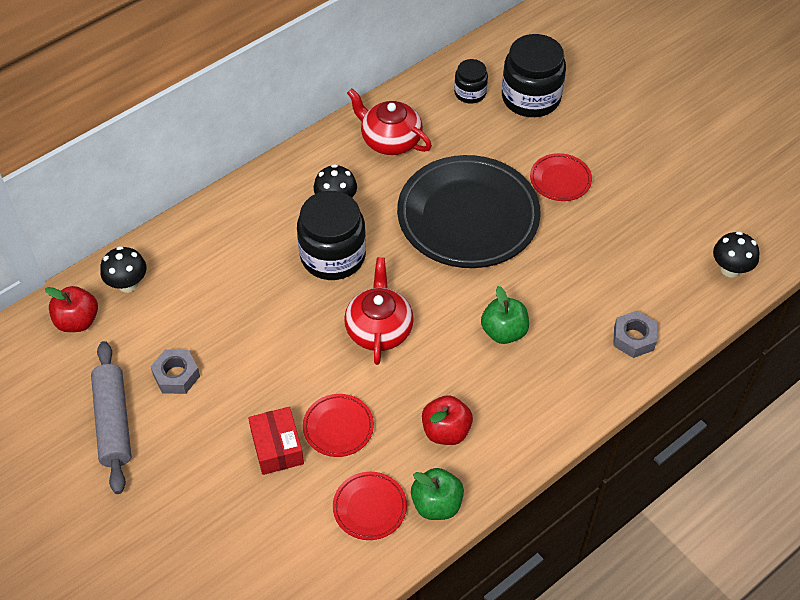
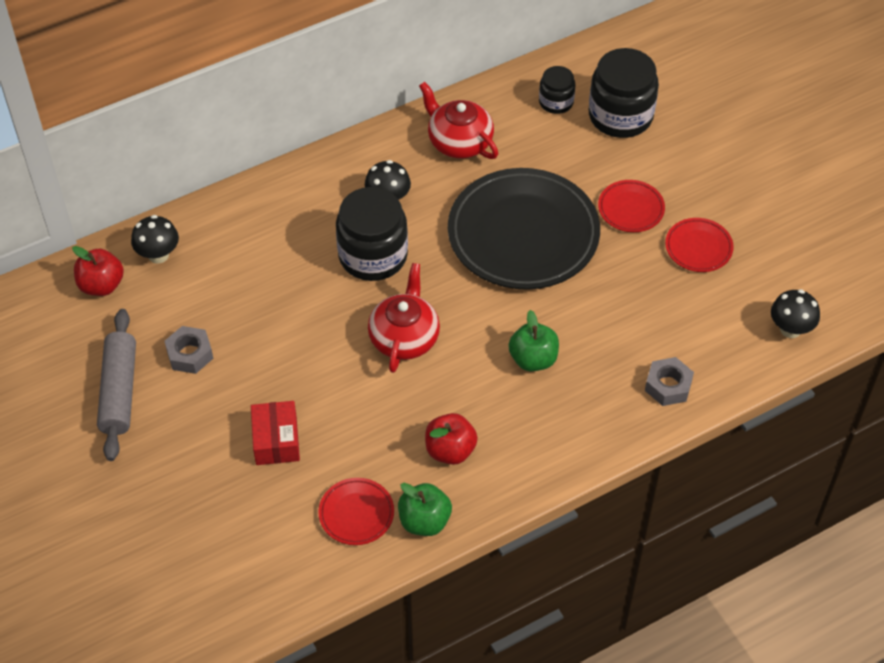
camera: 10 degrees right, 0 degrees up
red plate [303,394,374,457] -> red plate moved to [665,218,734,272]

